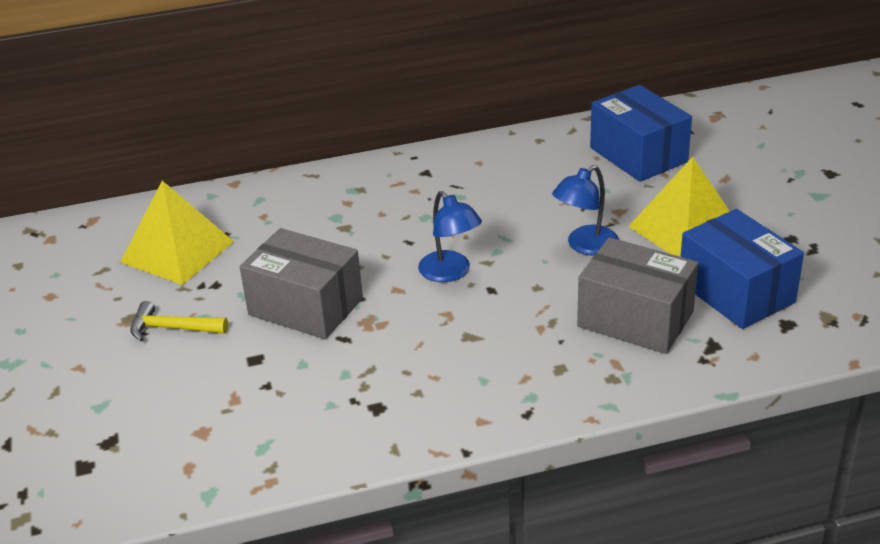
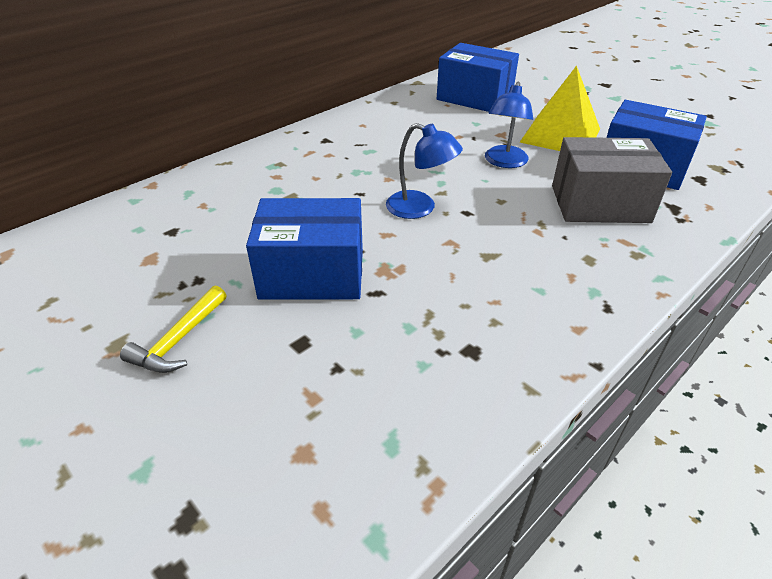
camera: 30 degrees left, 5 degrees up
yellow pyramid [120,181,234,285] -> none
yellow hammer [130,301,228,341] -> yellow hammer turned 45 degrees counterclockwise [120,285,226,373]
grey box [240,228,363,339] -> blue box [246,198,363,300]

